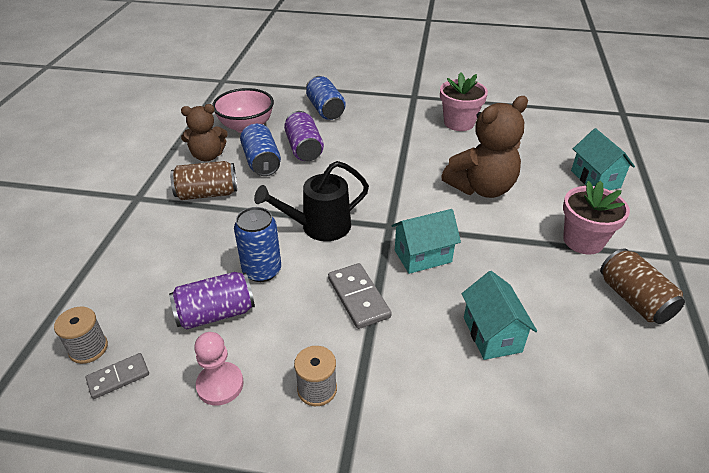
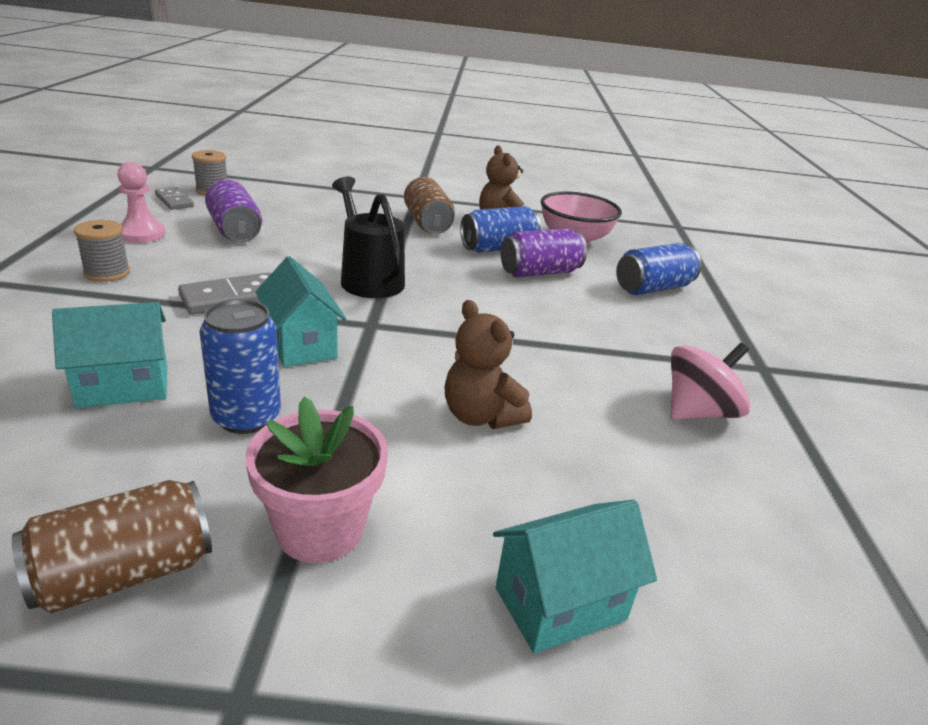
camera: 80 degrees right, 10 degrees down
blue can [234,207,281,282] -> blue can moved to [199,299,281,434]
pink flower pot [440,72,488,131] -> pink spinning top [671,343,751,420]
brown teddy bear [441,96,528,198] -> brown teddy bear [445,300,532,429], size x0.64

